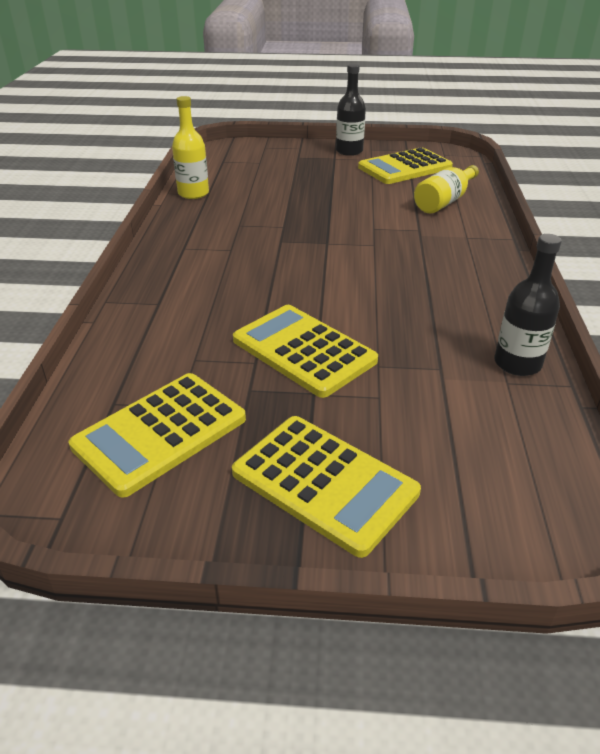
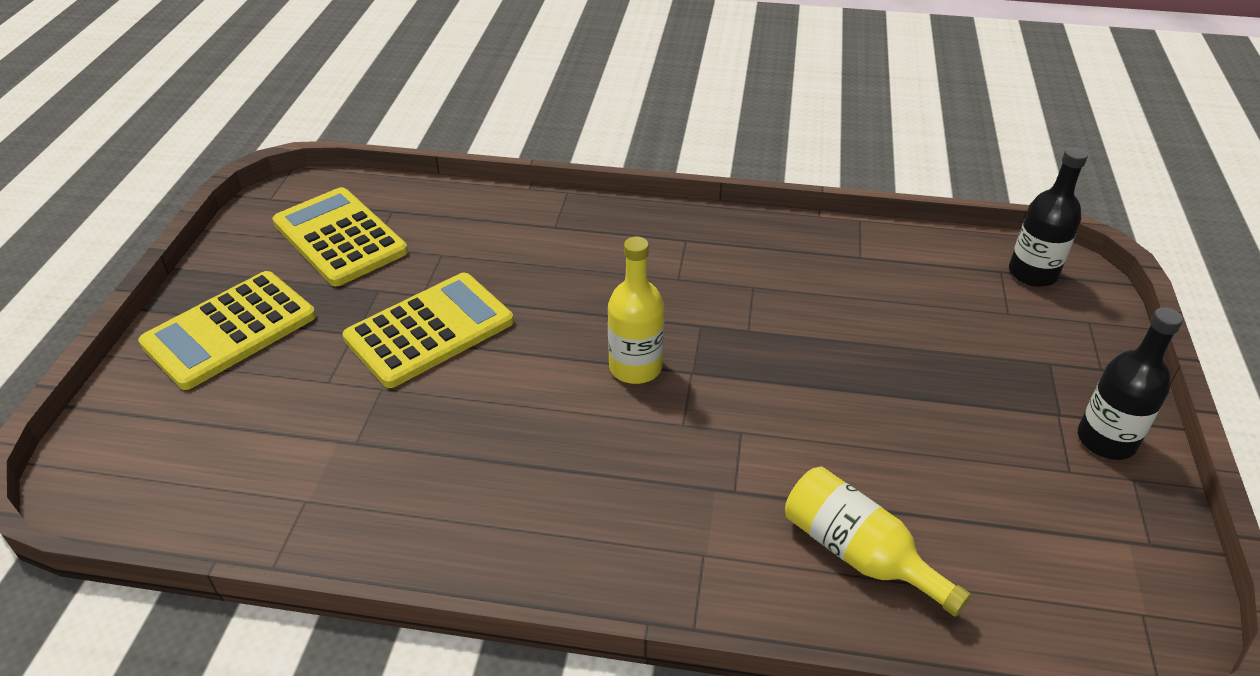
camera: 95 degrees right, 5 degrees up
yellow bottle [172,96,209,199] -> yellow bottle moved to [608,236,664,384]
yellow calculator [358,147,453,184] -> none
black bottle [494,234,562,376] -> black bottle moved to [1009,147,1088,287]

